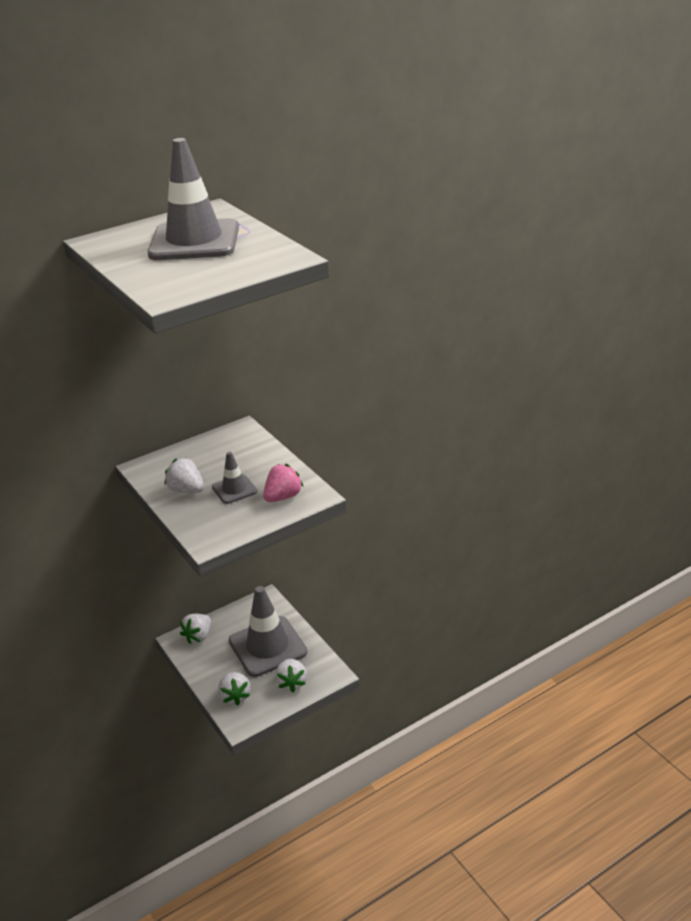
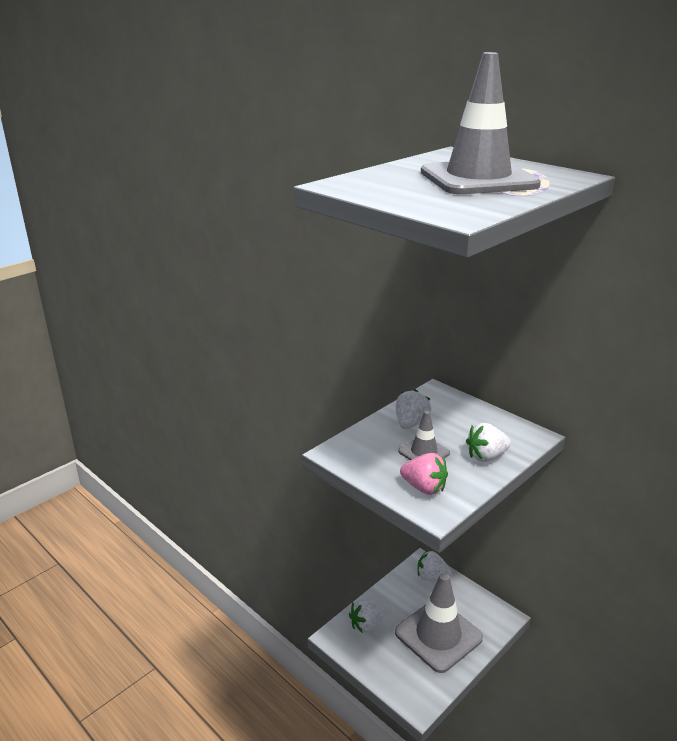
camera: 75 degrees right, 5 degrees down
white strawberry [275,659,307,692] -> white strawberry moved to [466,423,511,462]

